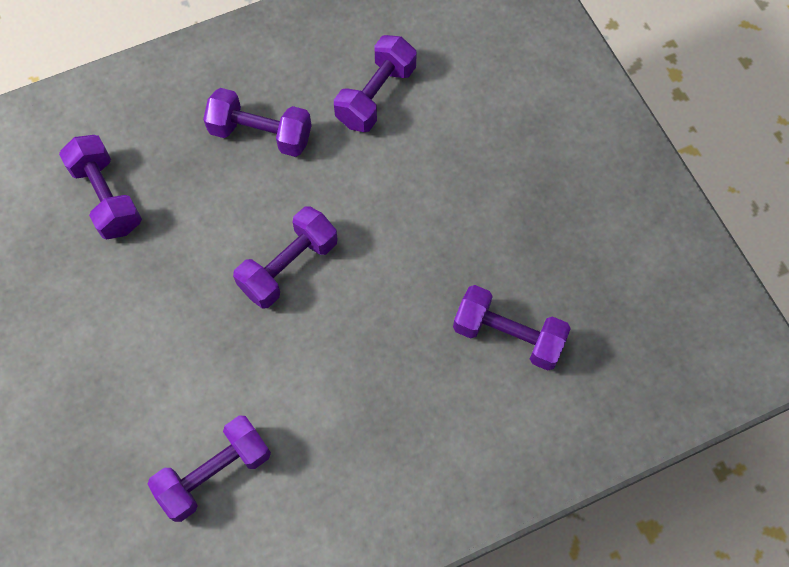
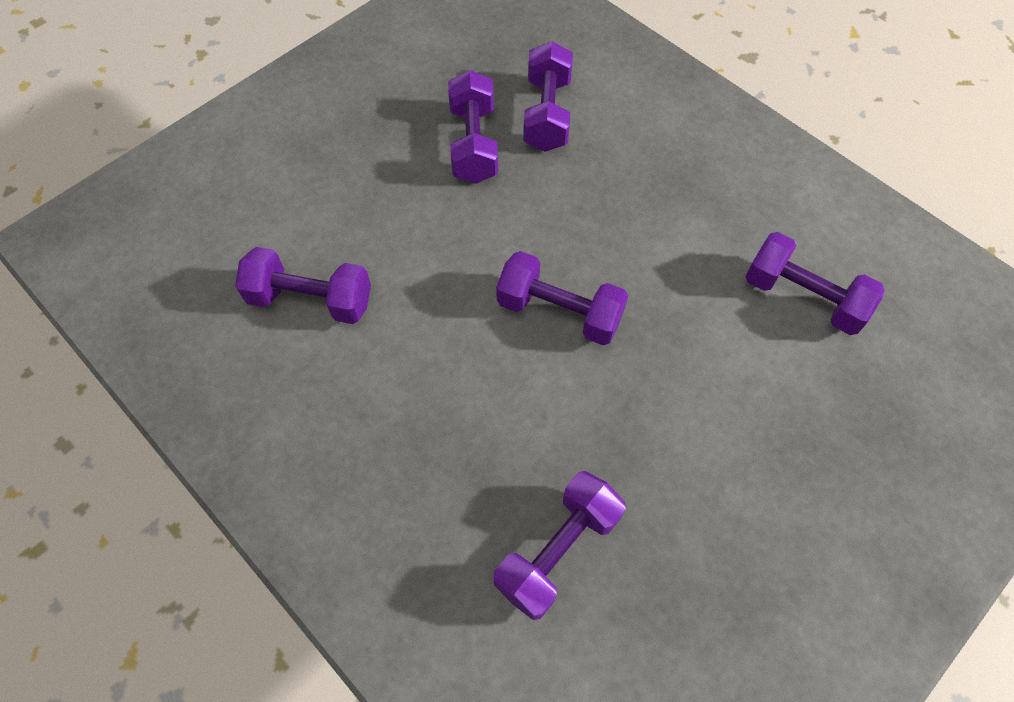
camera: 110 degrees left, 5 degrees down
purple dumbbell [203,88,312,157] -> purple dumbbell moved to [448,70,498,184]

